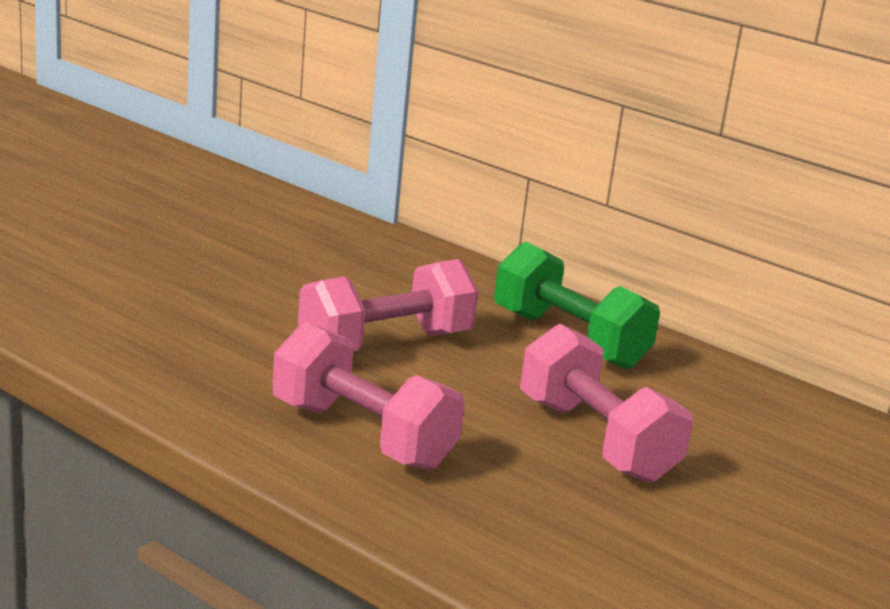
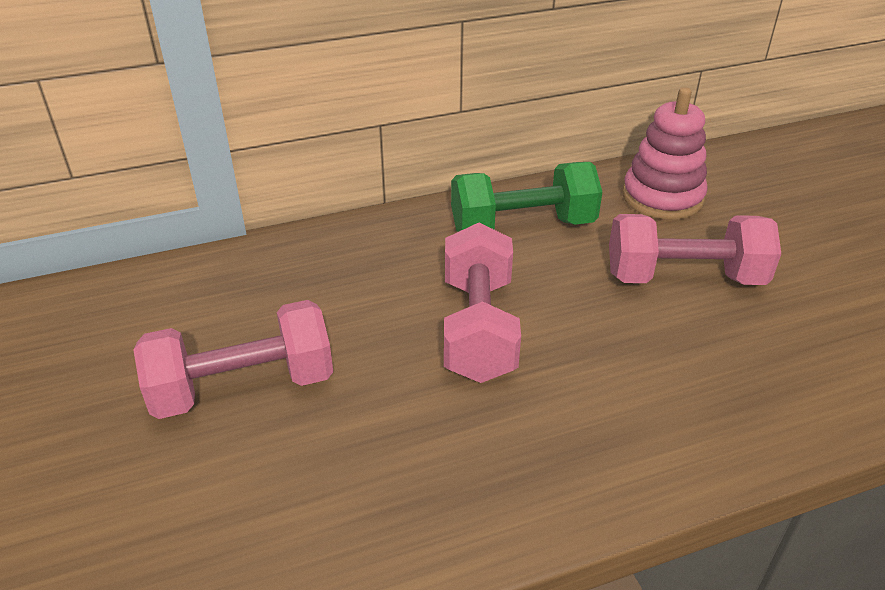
camera: 55 degrees left, 15 degrees up
pink dumbbell [272,322,465,470] -> pink dumbbell moved to [134,300,333,419]
none -> pink stacking toy [622,87,708,220]

